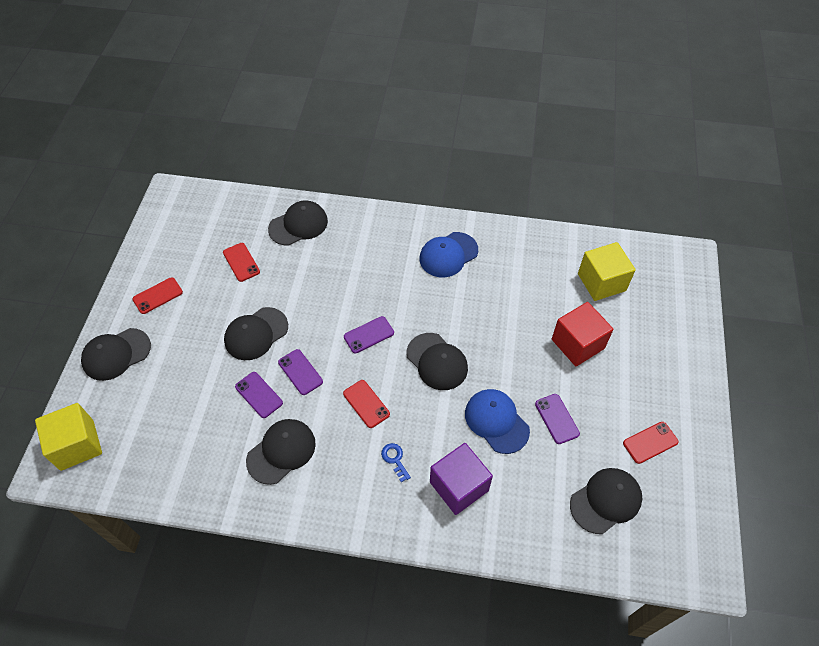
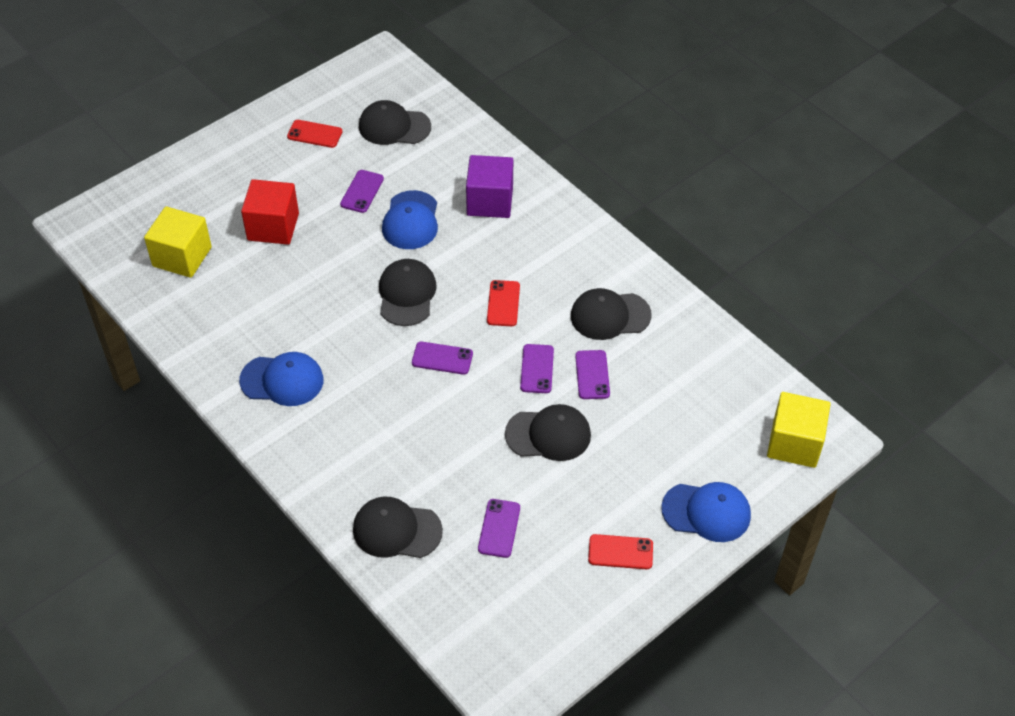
camera: 140 degrees left, 5 degrees down
black cap [81,328,151,381] -> blue cap [661,482,751,542]
red phone [223,243,260,282] -> purple phone [478,499,520,558]
blue key [381,443,411,482] -> none

